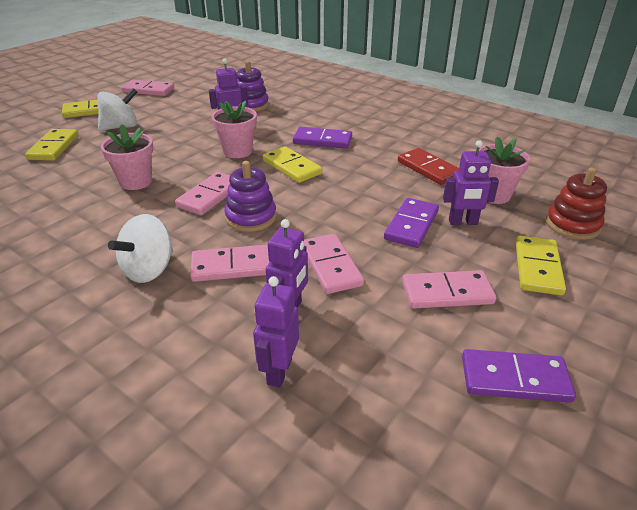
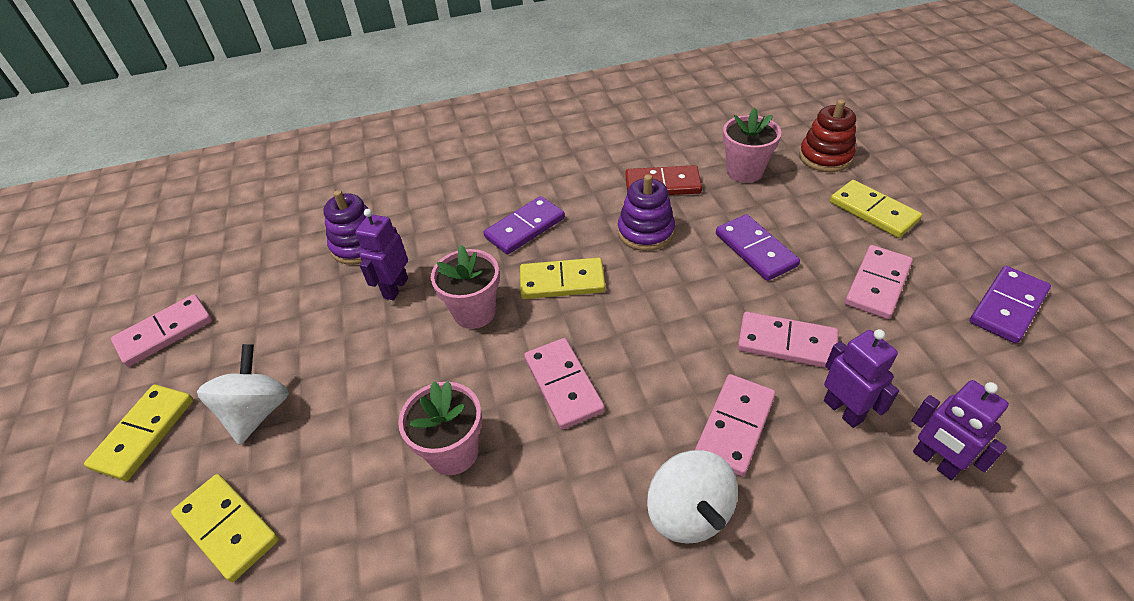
camera: 50 degrees left, 10 degrees up
purple stacking toy [224,161,276,232] -> purple stacking toy moved to [618,174,675,251]
purple robot [443,140,499,225] -> none

